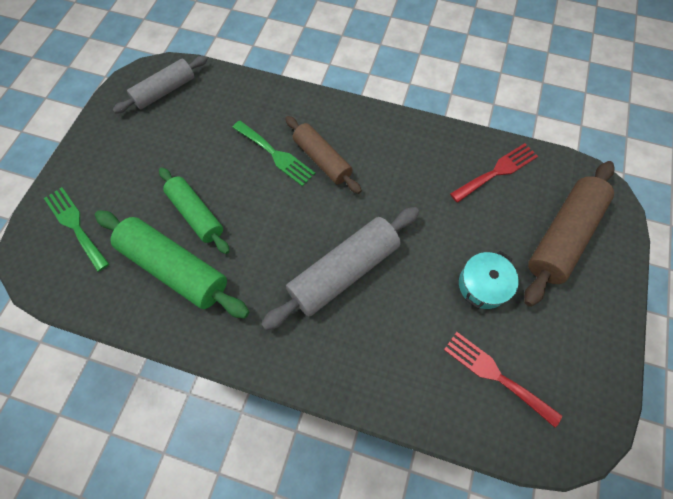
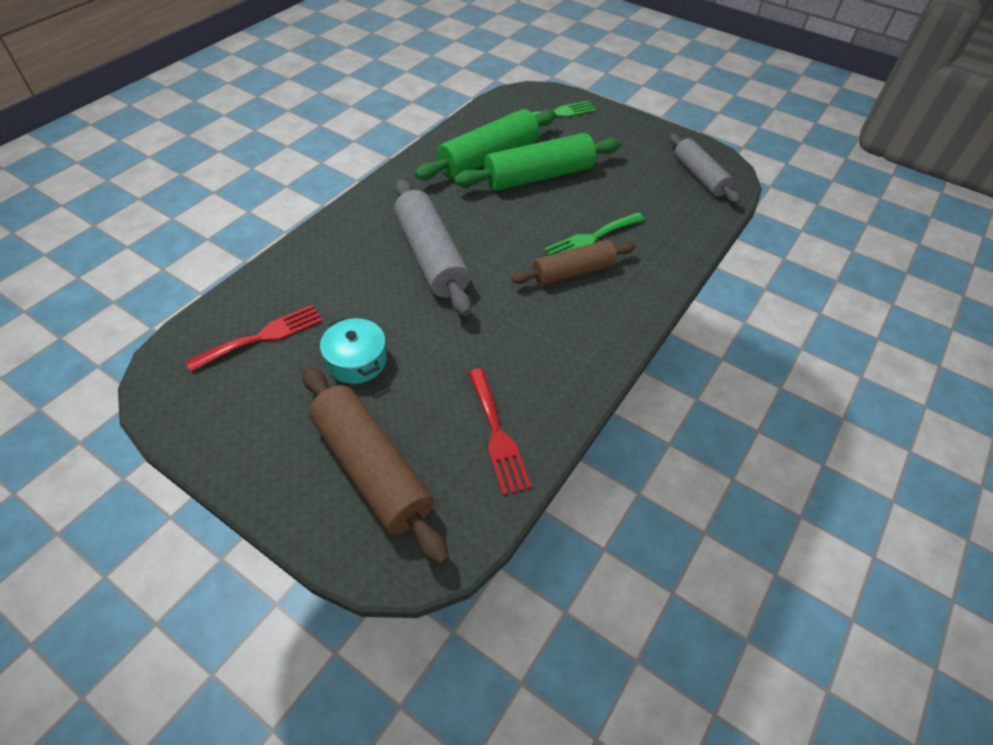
camera: 105 degrees right, 15 degrees down
green rolling pin [159,167,230,254] -> green rolling pin [454,133,621,191], size x1.51

